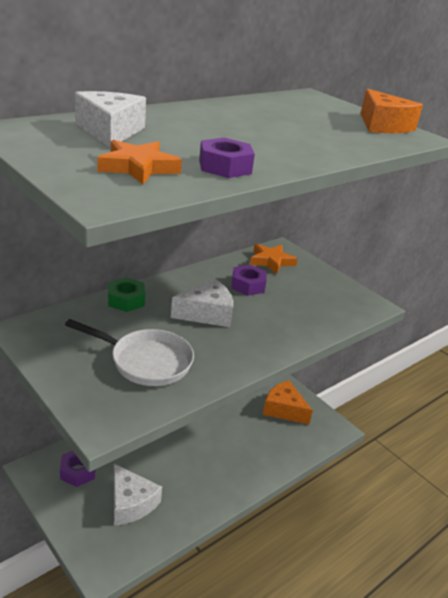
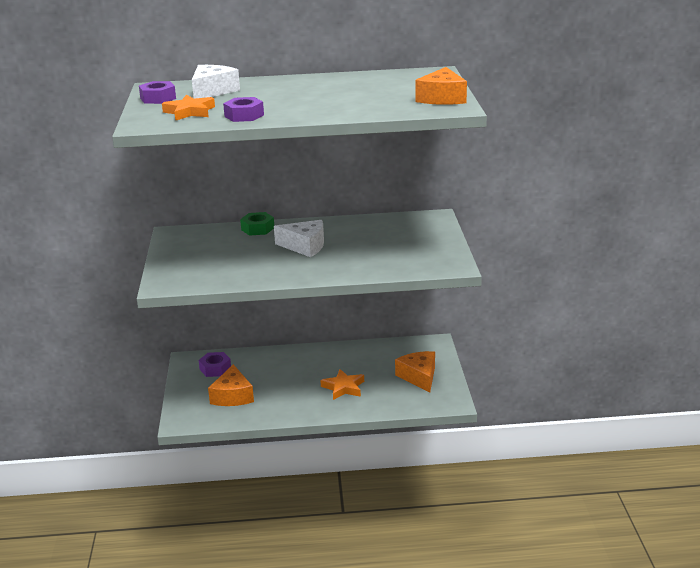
camera: 40 degrees right, 5 degrees down
white pan [65,319,194,386] -> none
white cheese [114,464,162,526] -> orange cheese [208,364,254,406]
purple nut [231,265,266,296] -> purple nut moved to [139,81,176,104]
orange star [250,244,298,274] -> orange star moved to [320,369,364,400]

